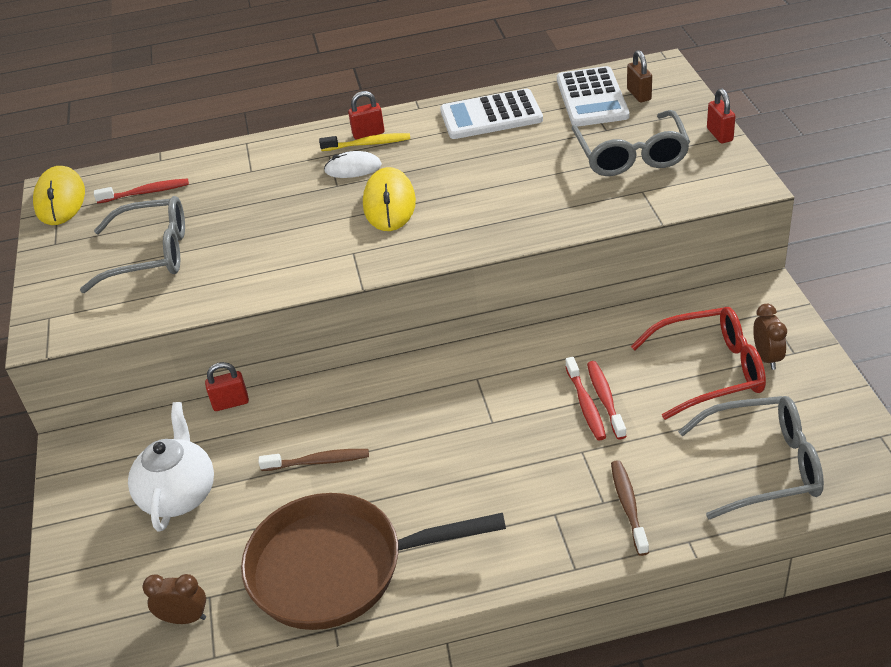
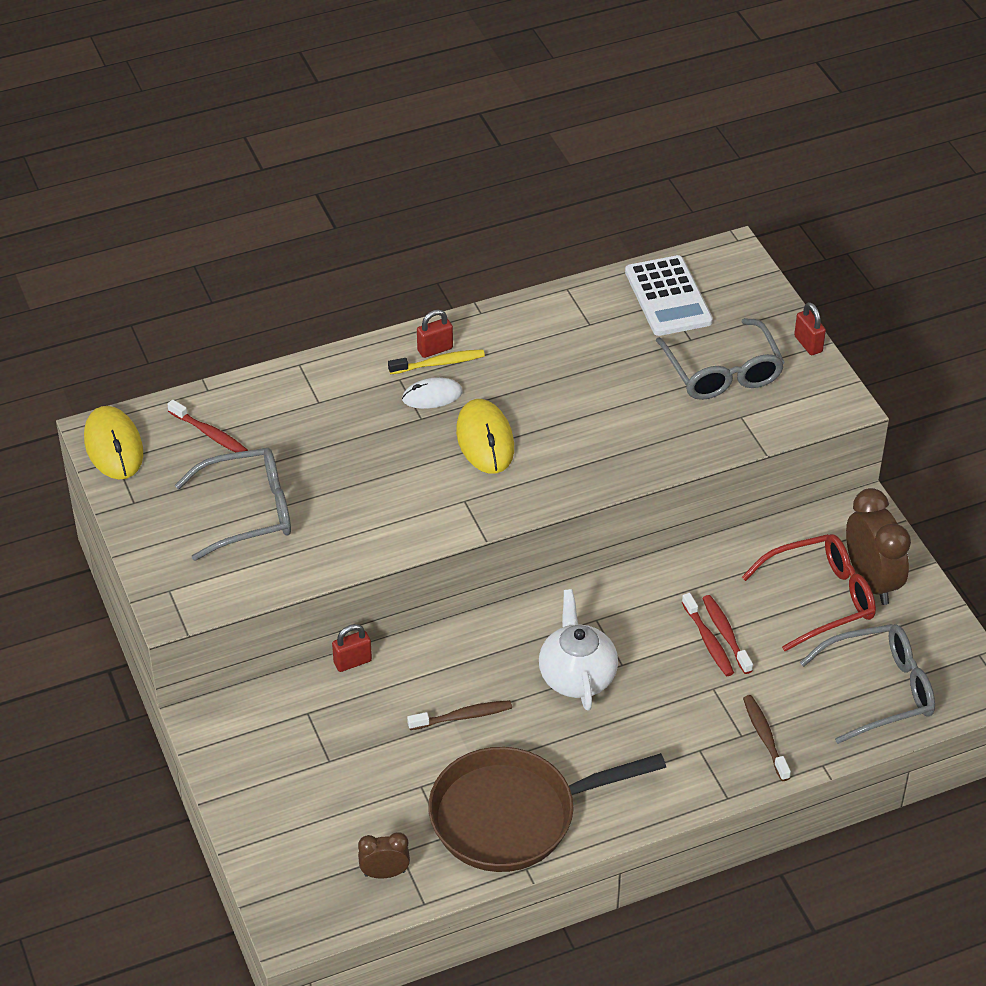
camera: 15 degrees left, 5 degrees up
red toothbrush [94,178,189,204] -> red toothbrush turned 60 degrees clockwise [167,400,248,452]
white teapot [128,402,214,532] -> white teapot moved to [539,589,618,711]
white calculator [440,89,543,139] -> none
brown padlock [627,50,652,102] -> none
brown clock [753,304,787,370] -> brown clock [846,488,911,605], size x1.87

